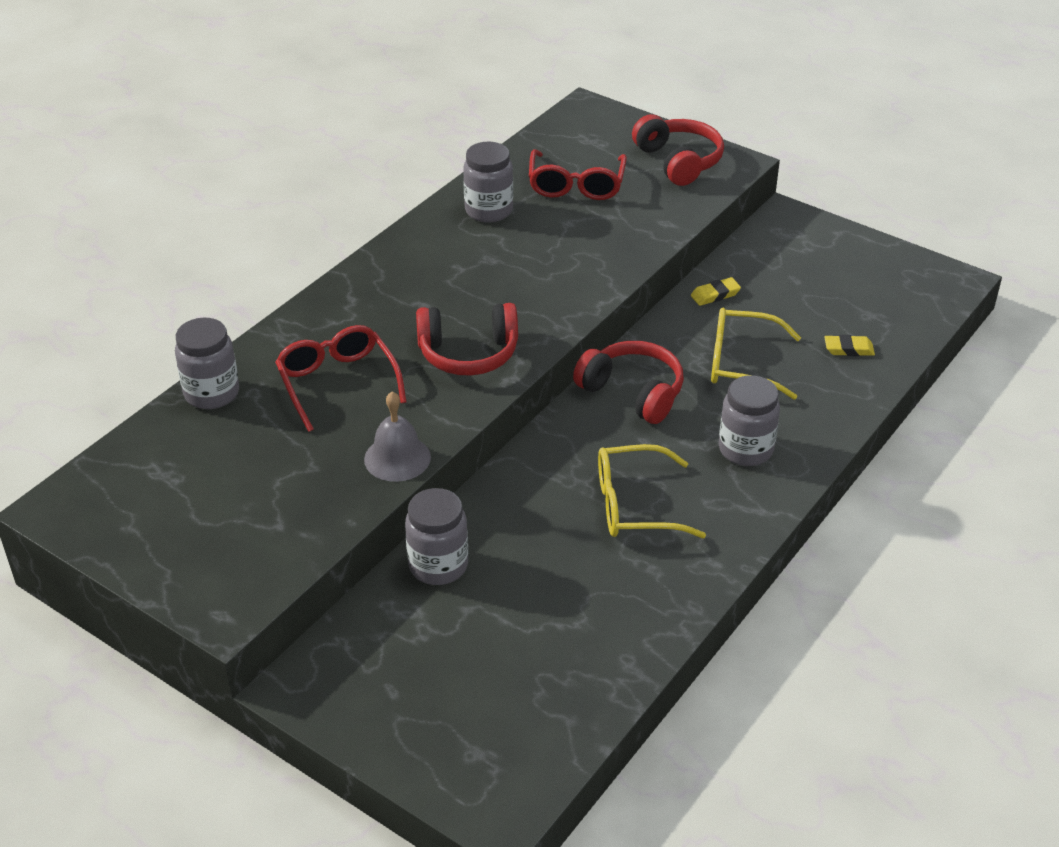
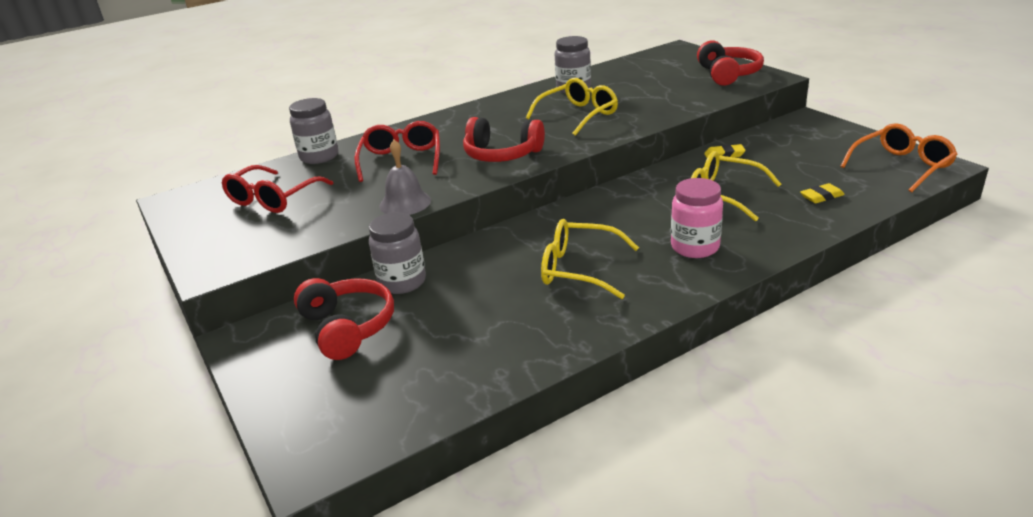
camera: 25 degrees right, 10 degrees down
red glasses [529,149,627,200] -> red glasses moved to [221,165,333,213]
red headphones [573,341,684,424] -> red headphones moved to [294,278,394,360]
grey jar [719,375,780,466] -> pink jar [671,178,723,258]
yellow eraser [824,335,875,356] -> yellow eraser turned 45 degrees counterclockwise [800,183,845,203]
none -> yellow glasses [526,78,618,136]
none -> orange glasses [841,123,958,193]

